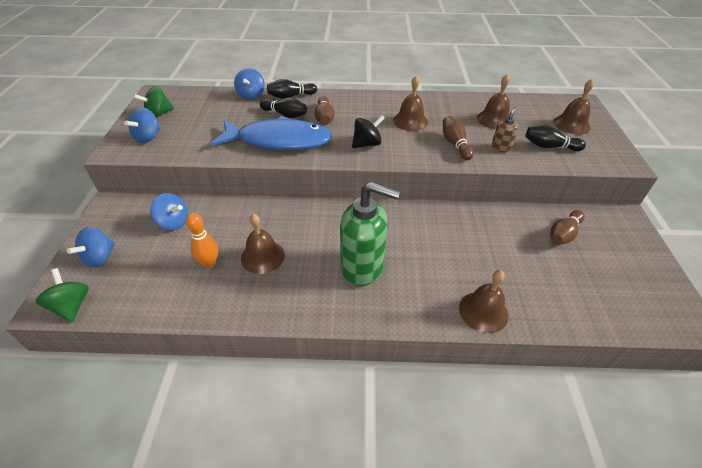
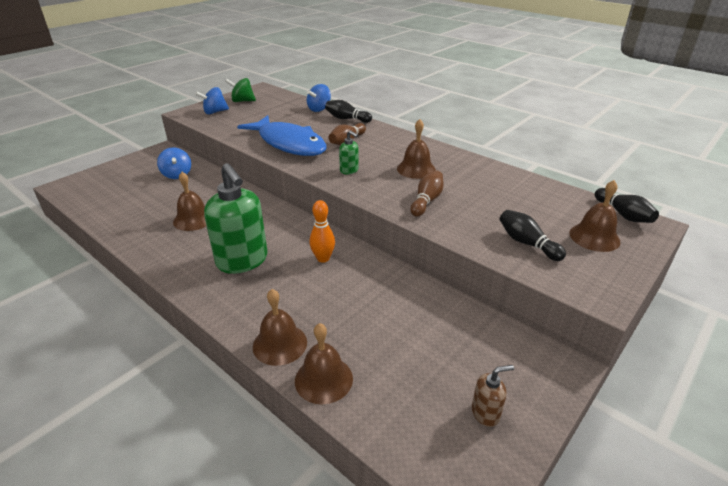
camera: 40 degrees right, 10 degrees down
green spinning top [35,268,89,322] -> none
blue spinning top [67,227,115,267] -> none
orange bowling pin [186,213,218,268] -> orange bowling pin moved to [309,200,335,263]
black bowling pin [260,98,307,118] -> black bowling pin moved to [595,188,659,223]
black spinning top [352,115,385,148] -> green soap dispenser [339,130,359,175]
brown bell [477,74,510,129] -> brown bell moved to [295,323,353,404]
brown soap dispenser [492,107,518,152] -> brown soap dispenser moved to [472,365,514,427]
brown bowling pin [550,210,585,245] -> none

